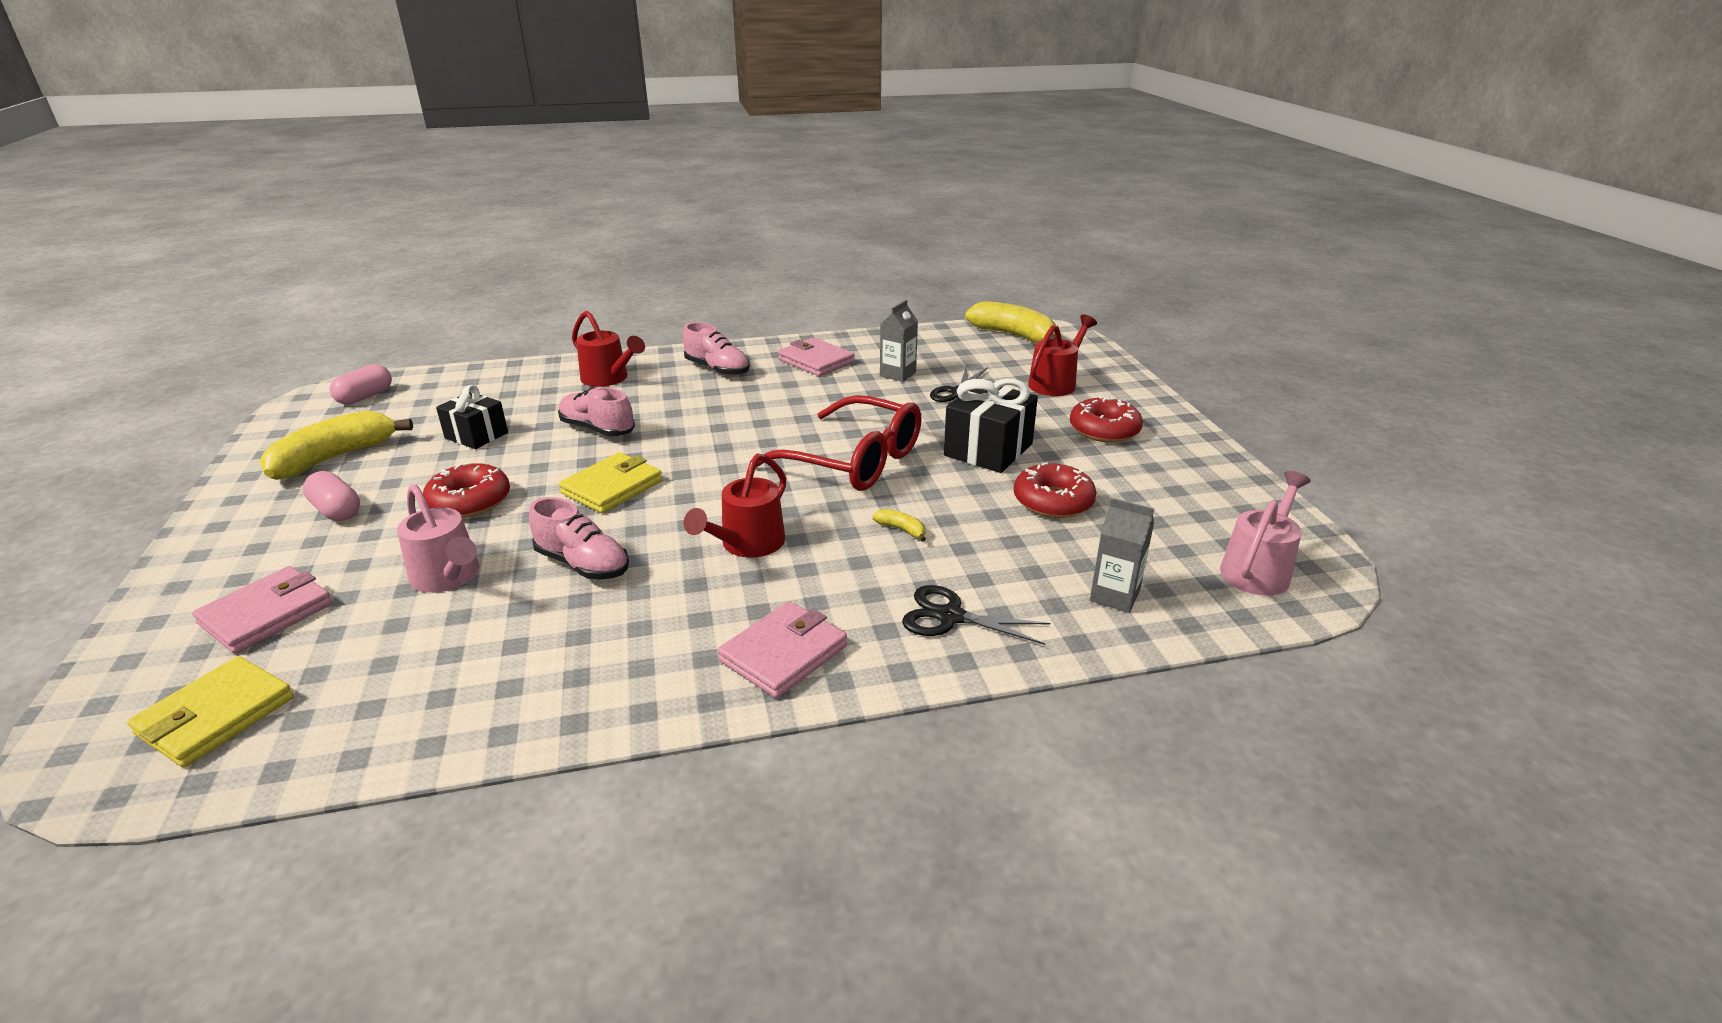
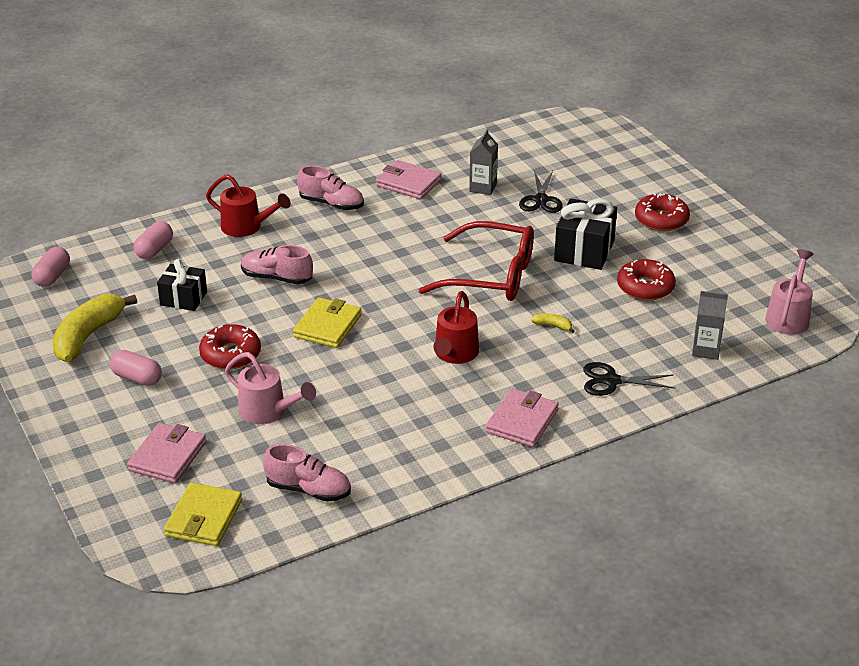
camera: 15 degrees left, 5 degrees up
pink shoe [529,497,629,579] -> pink shoe moved to [263,444,351,502]
yellow banana [965,301,1056,343] -> none
red watering can [1028,315,1097,396] -> none
none -> pink capsule [133,221,173,259]

